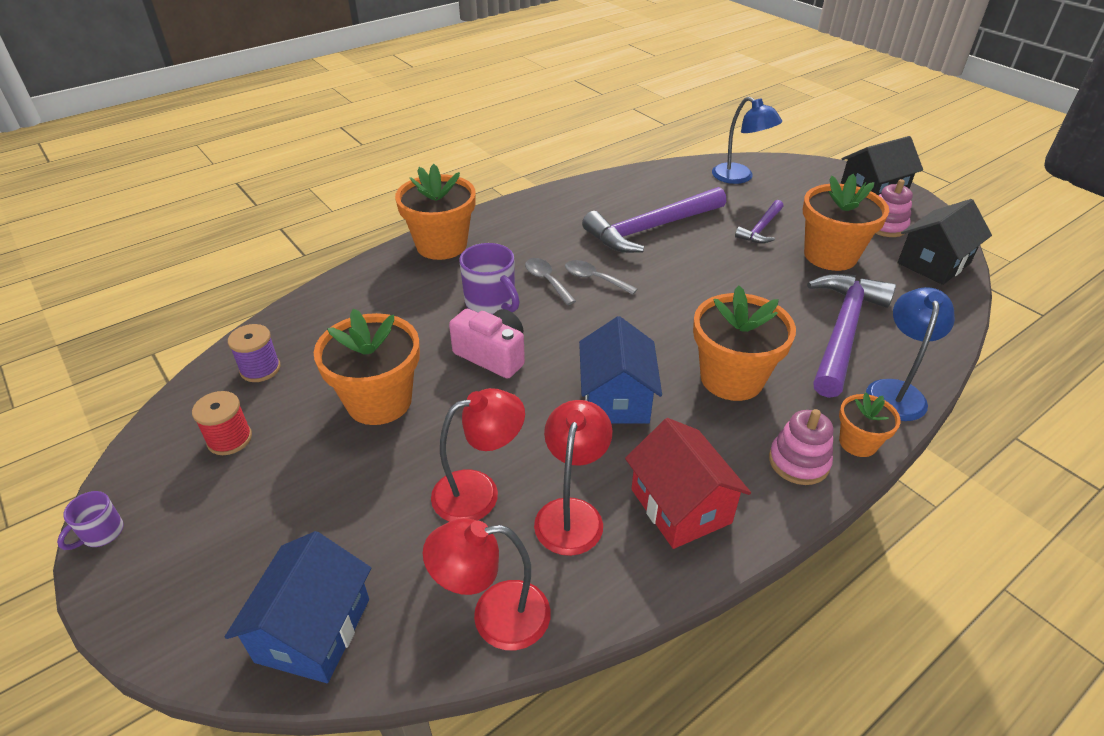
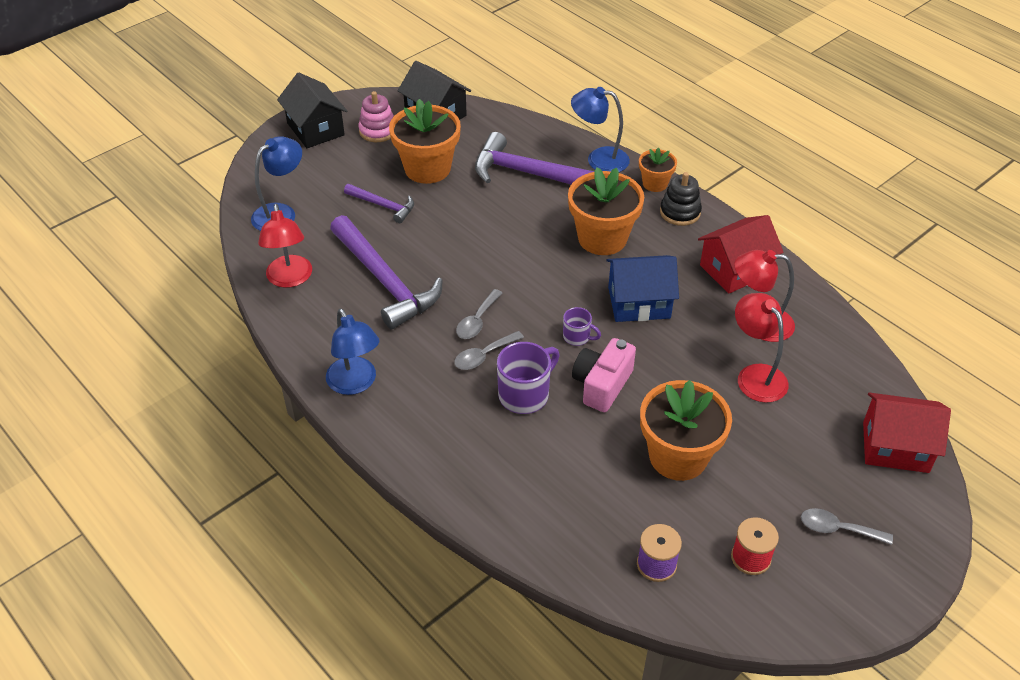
camera: 95 degrees left, 5 degrees up
purple mug [57,491,124,550] -> purple mug moved to [563,307,601,346]
blue house [225,531,371,683] -> red house [863,392,951,473]
orange flower pot [395,164,476,260] -> none
red lamp [423,518,551,650] -> red lamp moved to [258,204,312,288]
pink stacking toy [769,409,833,485] -> black stacking toy [660,172,702,226]
none -> blue lamp [326,308,380,395]
none -> grey spoon [801,508,893,545]

